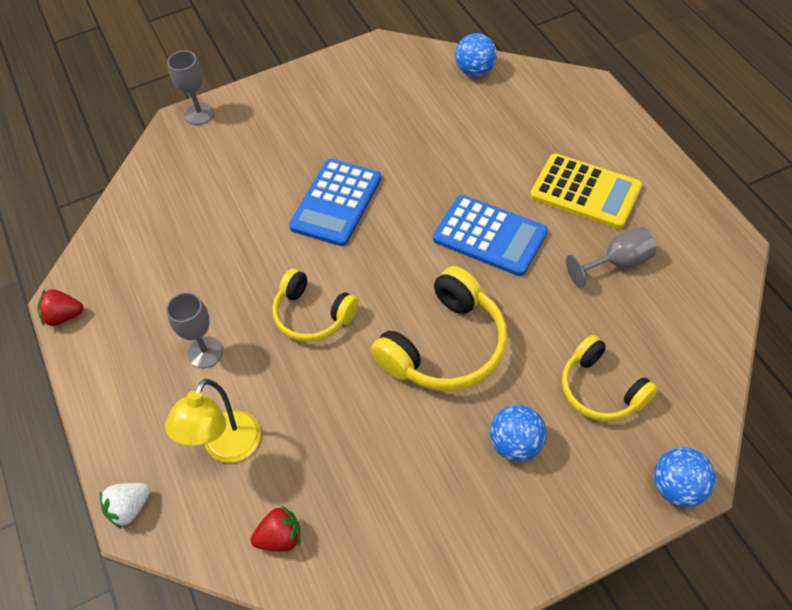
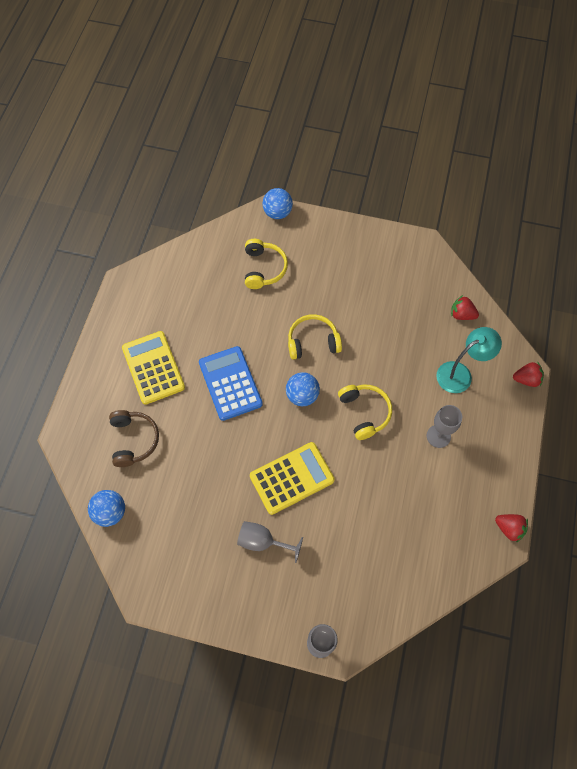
camera: 145 degrees left, 10 degrees up
white strawberry [99,483,150,529] -> red strawberry [513,361,544,387]
yellow lamp [165,379,261,463] -> turquoise lamp [436,327,502,393]
blue calculator [289,159,382,246] -> yellow calculator [250,442,335,515]
yellow headphones [371,266,507,391] -> yellow headphones [288,314,342,360], size x0.66
blue ball [490,405,547,462] -> blue ball moved to [286,372,320,406]
grey goblet [566,227,656,288] -> grey goblet moved to [237,521,303,563]
none -> brown headphones [109,410,159,467]

